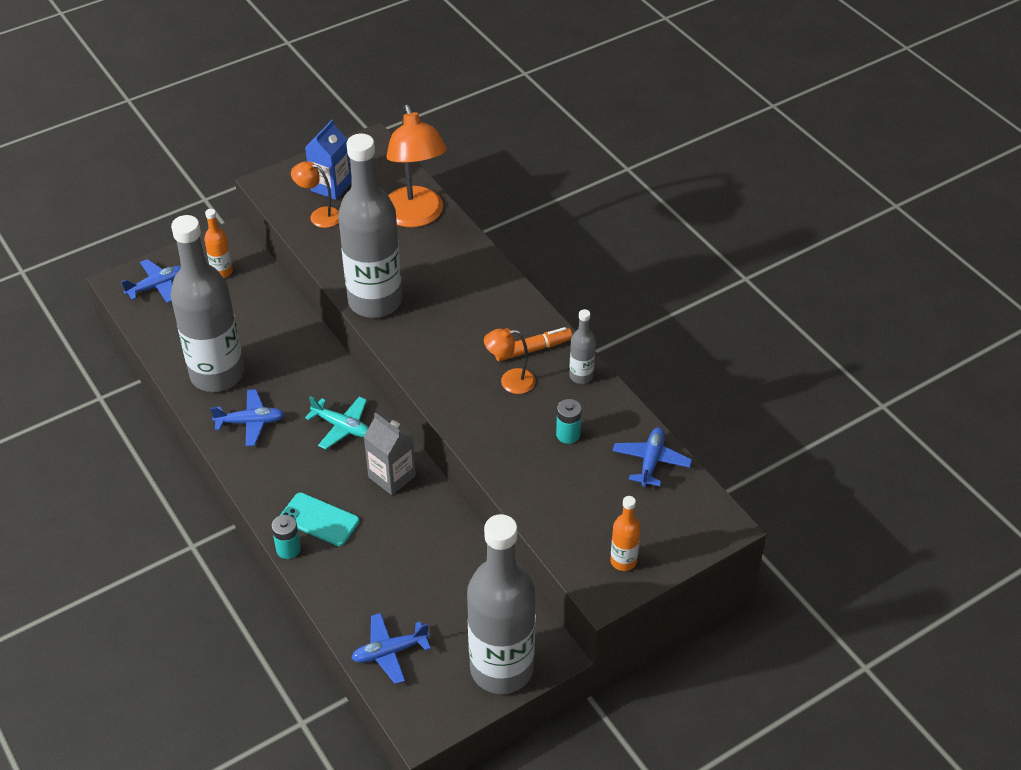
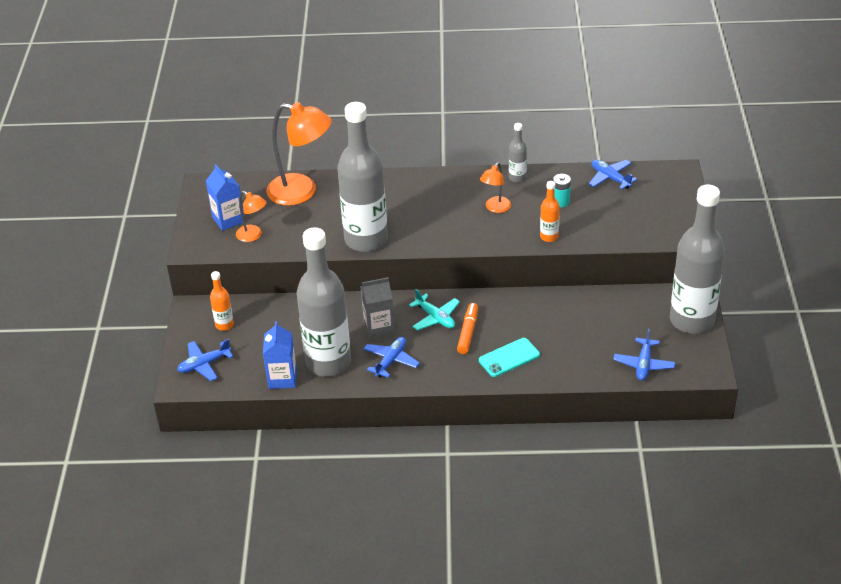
camera: 55 degrees left, 5 degrees down
blue plane [121,259,181,303] -> blue plane turned 120 degrees counterclockwise [177,339,233,381]
turquoise battery [271,515,301,559] -> none
orange lamp [291,161,339,228] -> orange lamp turned 105 degrees counterclockwise [236,191,266,242]
turquoise plane [305,396,369,449] -> turquoise plane turned 75 degrees clockwise [409,289,460,331]
grey carton [364,412,416,495] -> grey carton moved to [360,277,395,339]
orange marker [495,327,573,362] -> orange marker moved to [457,303,478,354]
orange bottle [610,496,641,571] -> orange bottle moved to [540,181,560,242]
none -> blue carton [263,321,297,389]

